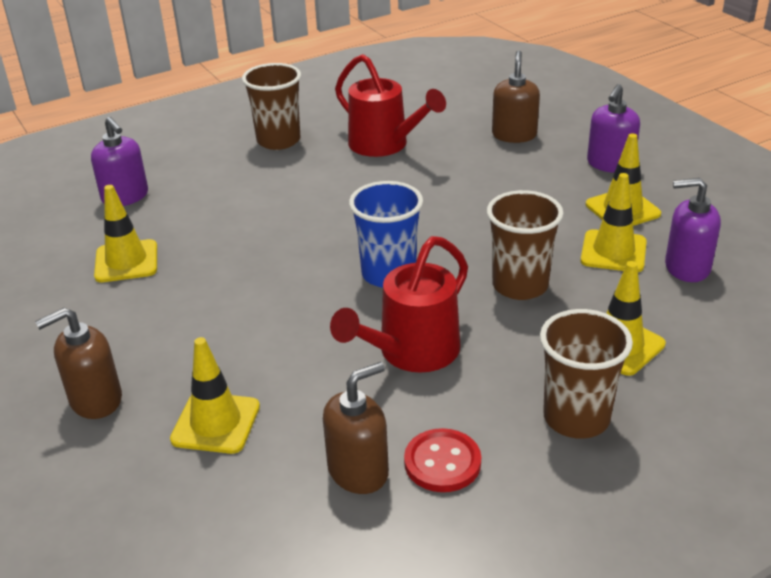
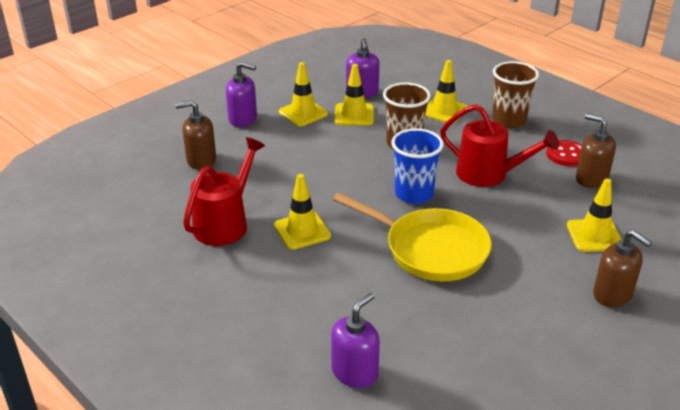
camera: 105 degrees left, 0 degrees up
yellow traffic cone [94,185,157,282] -> yellow traffic cone moved to [274,174,331,250]
brown cup [242,63,301,150] -> none
none -> yellow pan [333,192,492,281]

